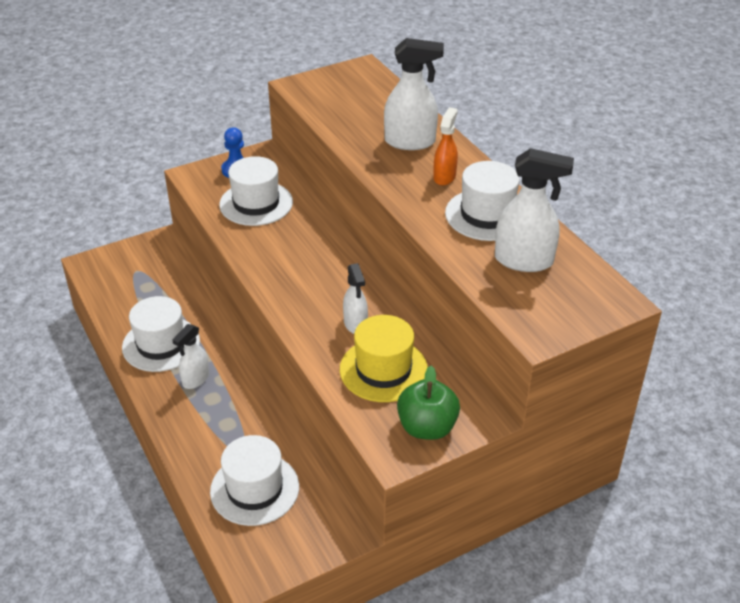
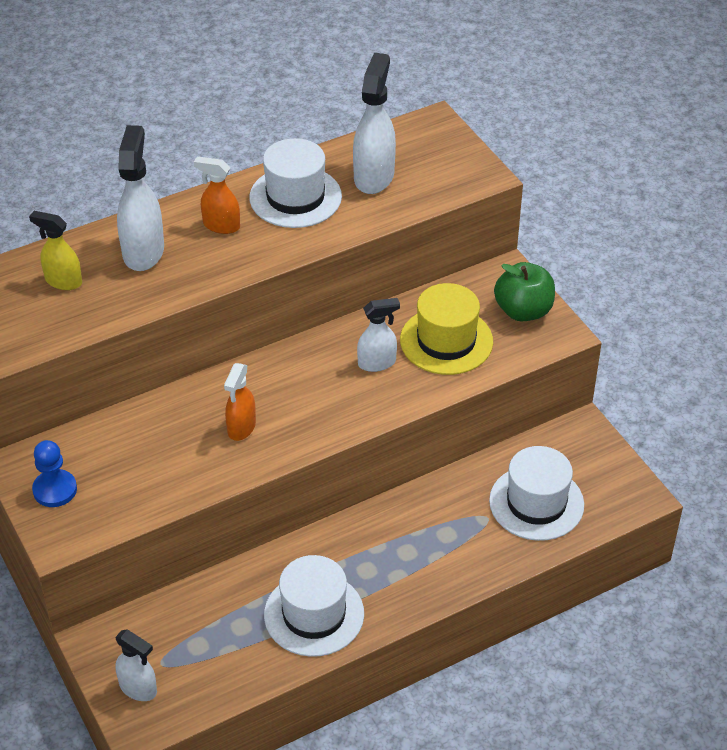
camera: 90 degrees left, 5 degrees up
white spray bottle [172,324,209,389] -> white spray bottle moved to [115,629,157,701]
white hat [219,156,293,226] -> none
none -> yellow spray bottle [29,211,82,290]
none -> orange spray bottle [224,363,256,441]

